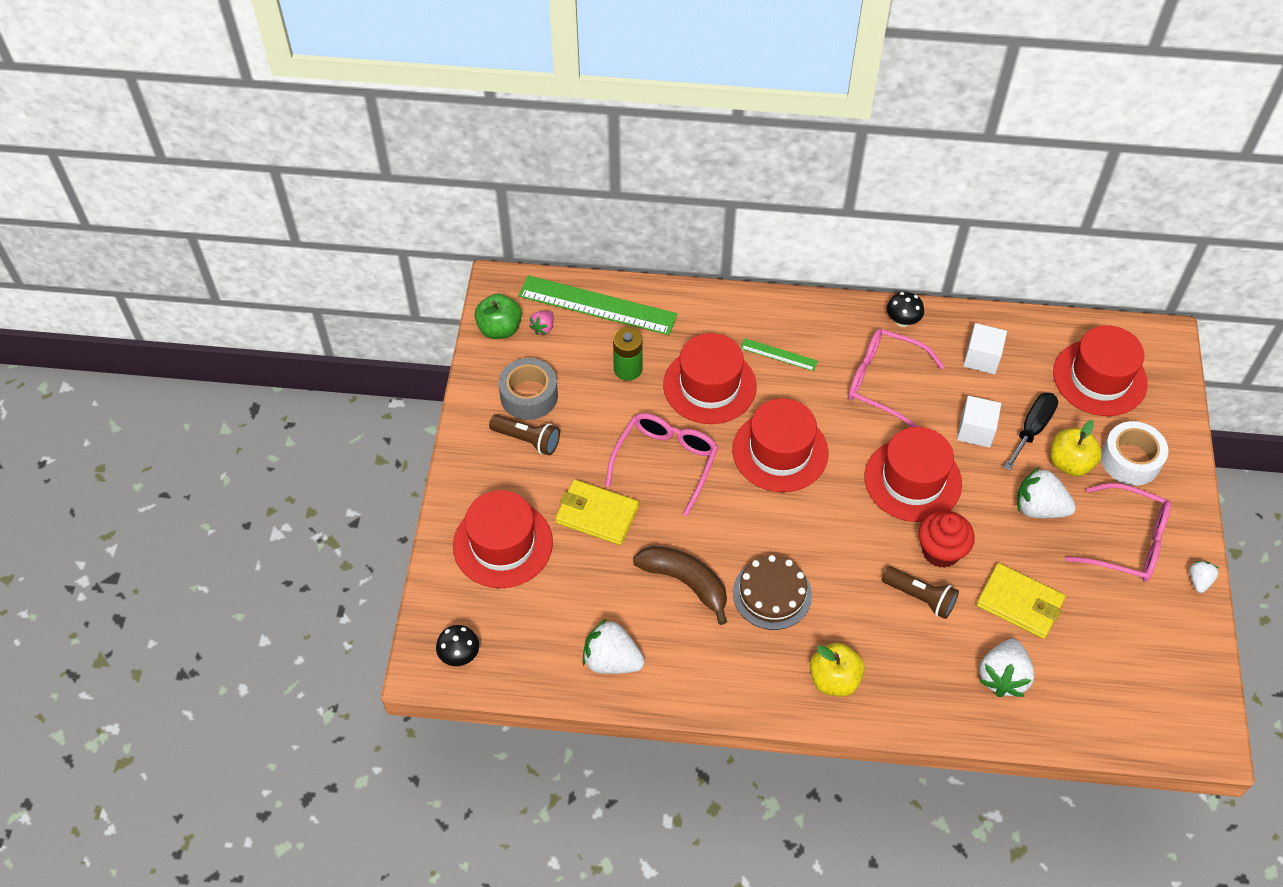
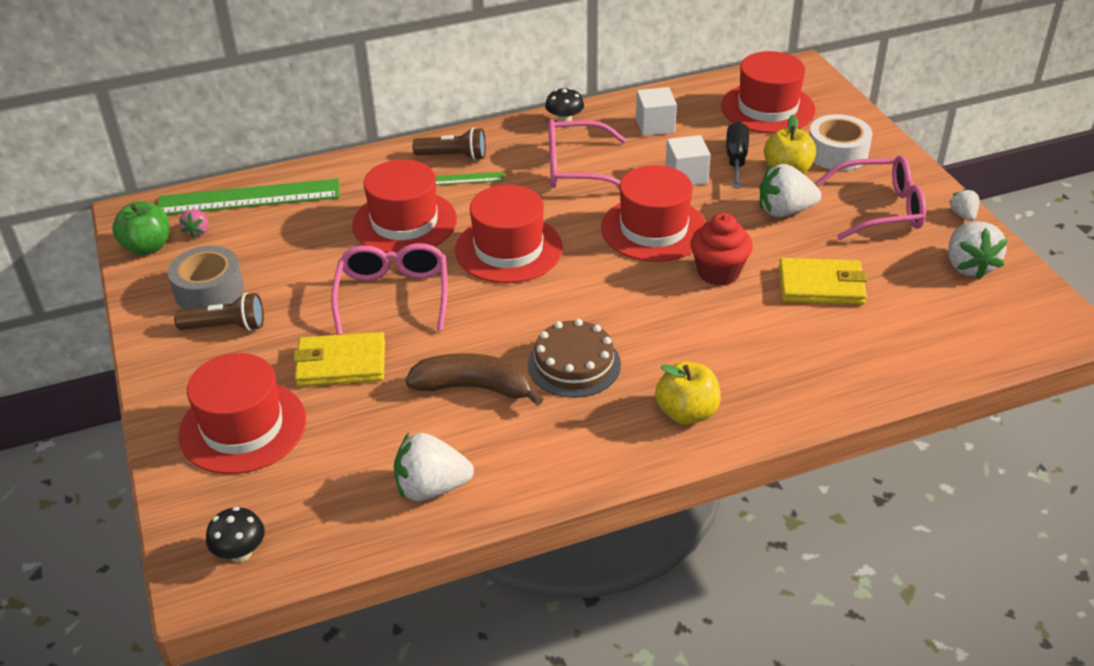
camera: 25 degrees left, 15 degrees down
green battery [613,327,643,381] -> none
brown flashlight [881,566,959,619] -> brown flashlight moved to [412,127,486,161]
white strawberry [979,639,1035,697] -> white strawberry moved to [948,222,1008,280]

